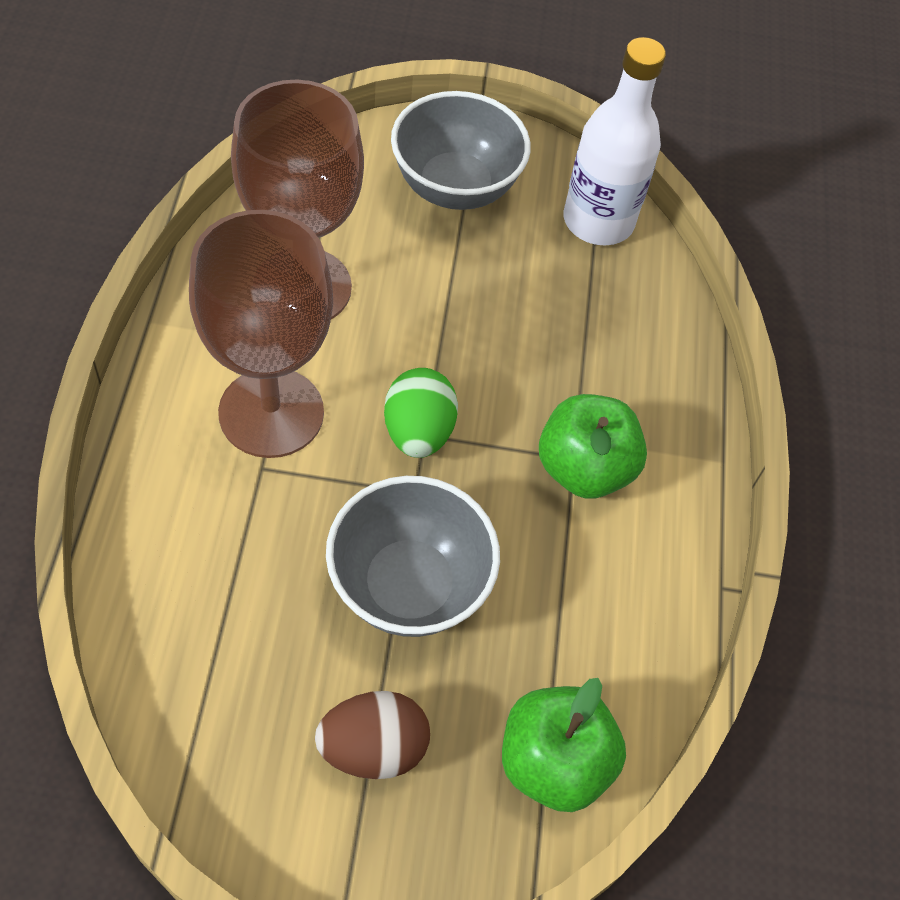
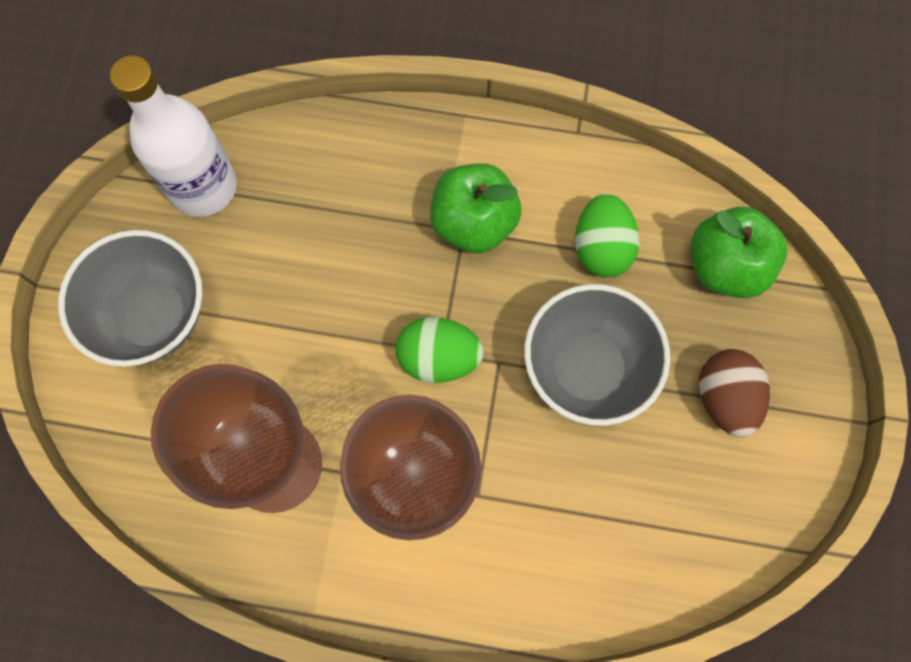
camera: 80 degrees left, 15 degrees up
none -> green egg [575,193,640,278]

